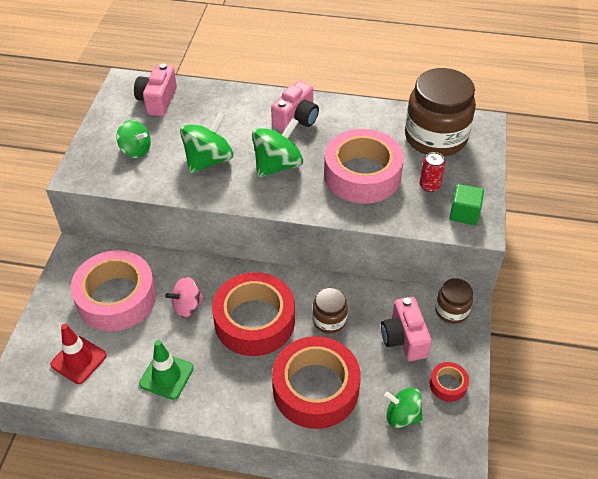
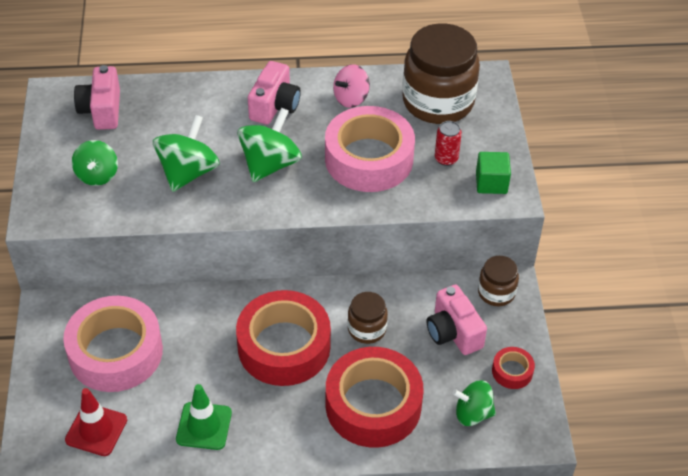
camera: 15 degrees left, 0 degrees up
green spinning top [116,120,151,158] -> green spinning top turned 75 degrees clockwise [72,140,118,186]
pink spinning top [165,277,205,318] -> pink spinning top moved to [333,64,370,108]

